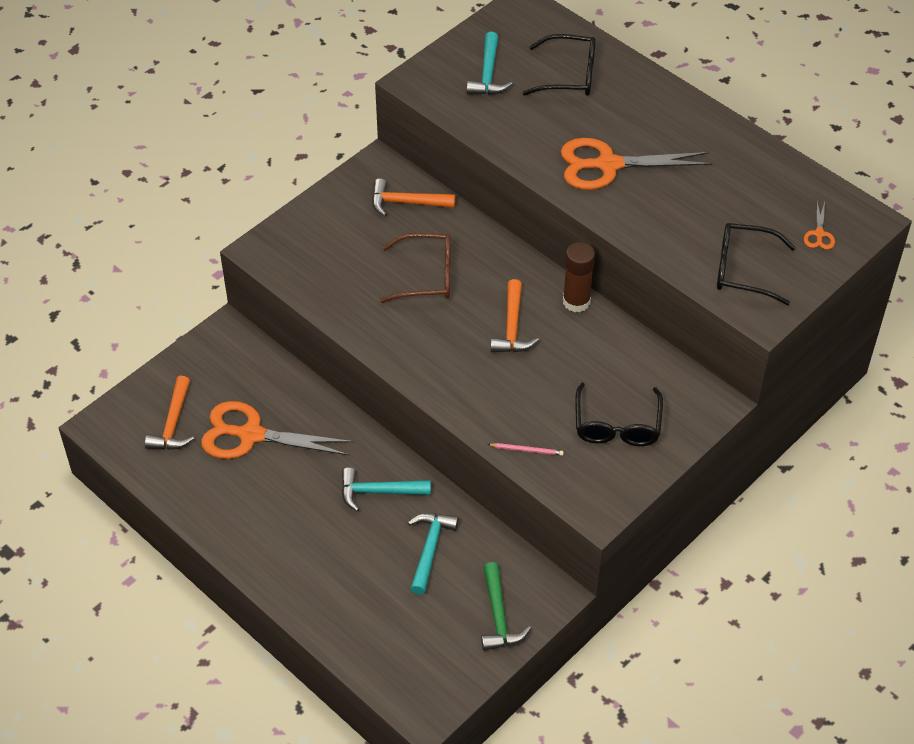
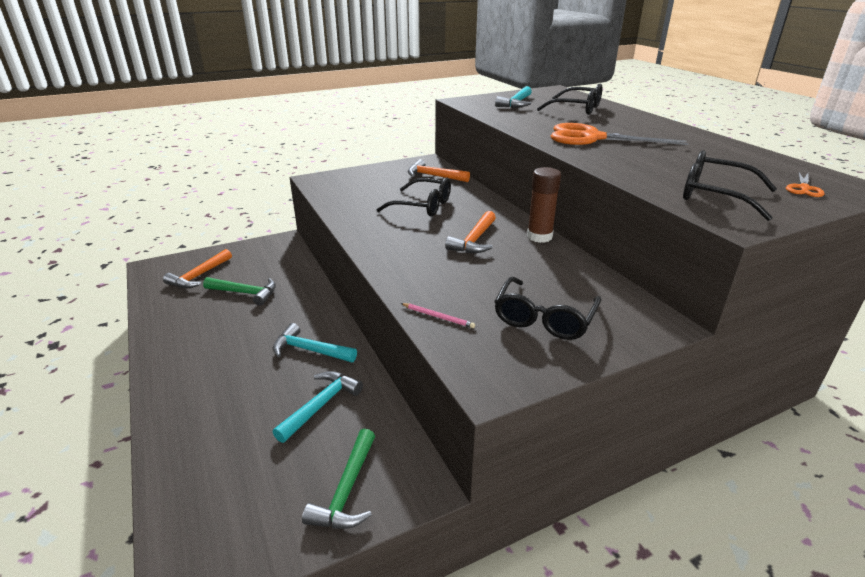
camera: 20 degrees right, 20 degrees down
orange scissors [201,401,353,459] -> green hammer [203,277,276,306]
brown glasses [380,233,451,303] -> black glasses [376,177,451,217]

